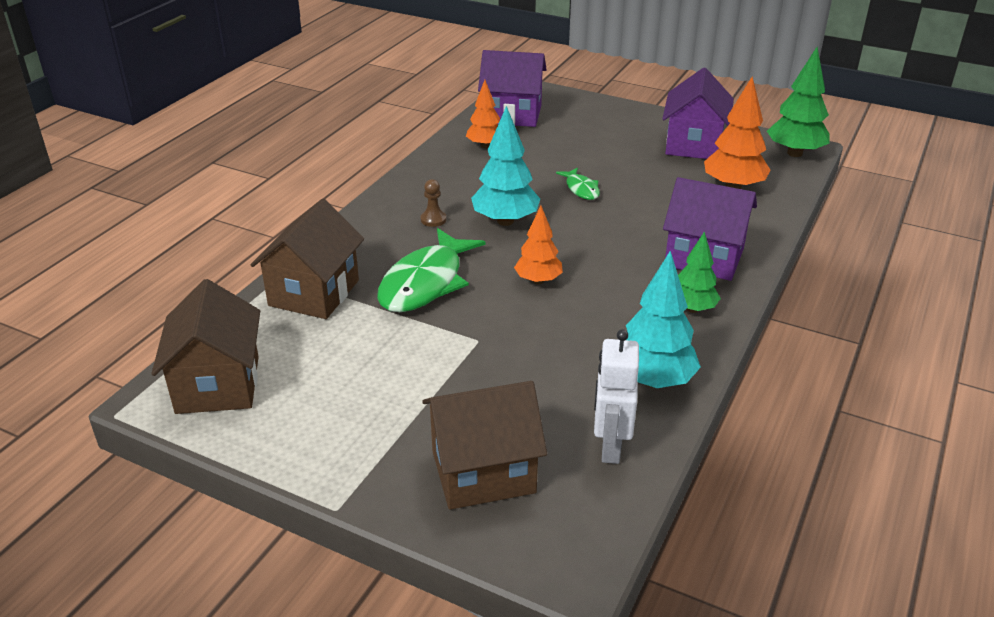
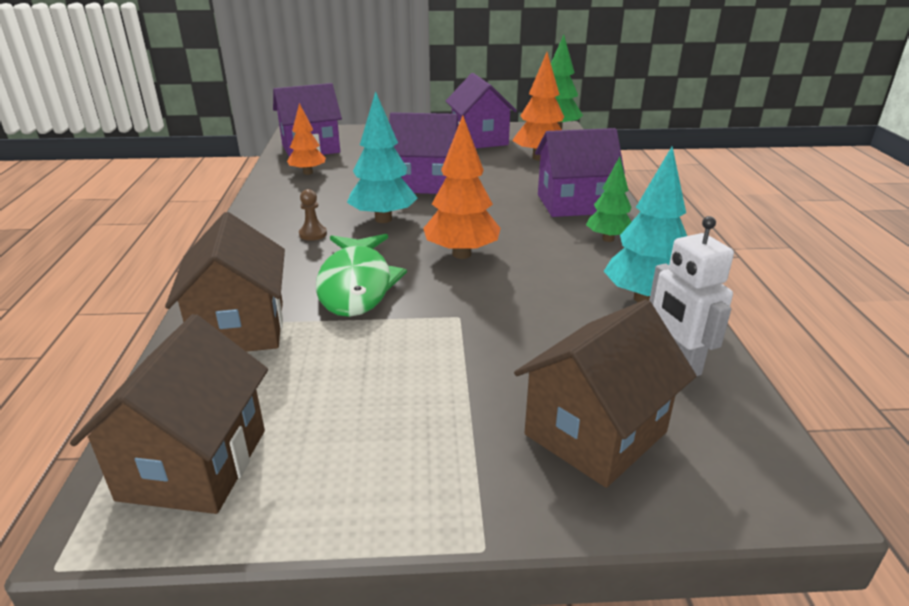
camera: 30 degrees left, 5 degrees down
brown house [151,279,260,414] -> brown house turned 45 degrees clockwise [70,314,268,514]
orange tree [514,206,563,284] -> orange tree [423,115,501,259], size x1.55
green fish [556,168,600,200] -> purple house [389,112,459,194]

